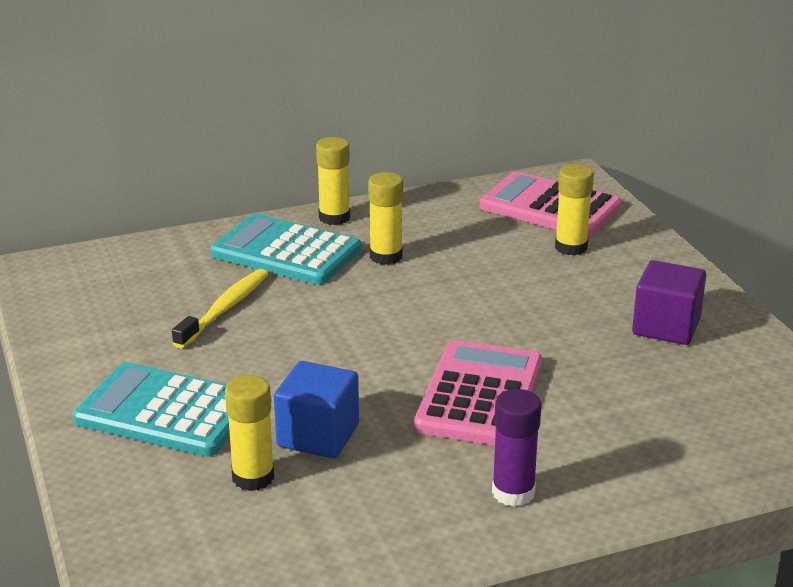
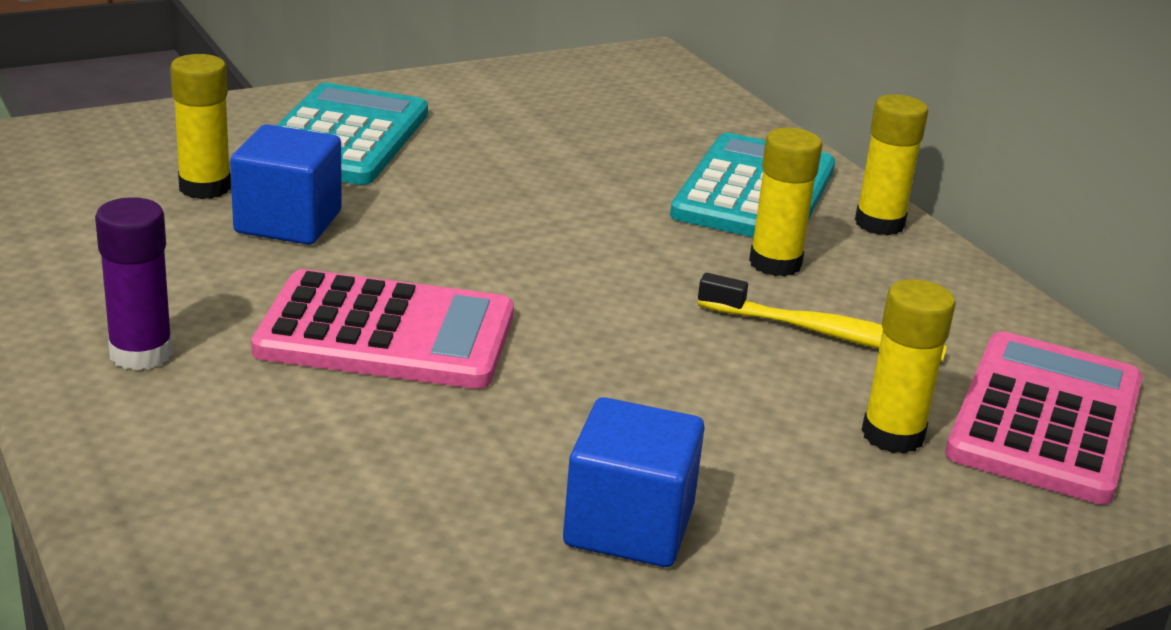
camera: 80 degrees right, 0 degrees up
yellow toothbrush [172,269,268,349] -> yellow toothbrush moved to [698,273,947,361]
purple cube [632,260,706,345] -> blue cube [563,397,705,567]

